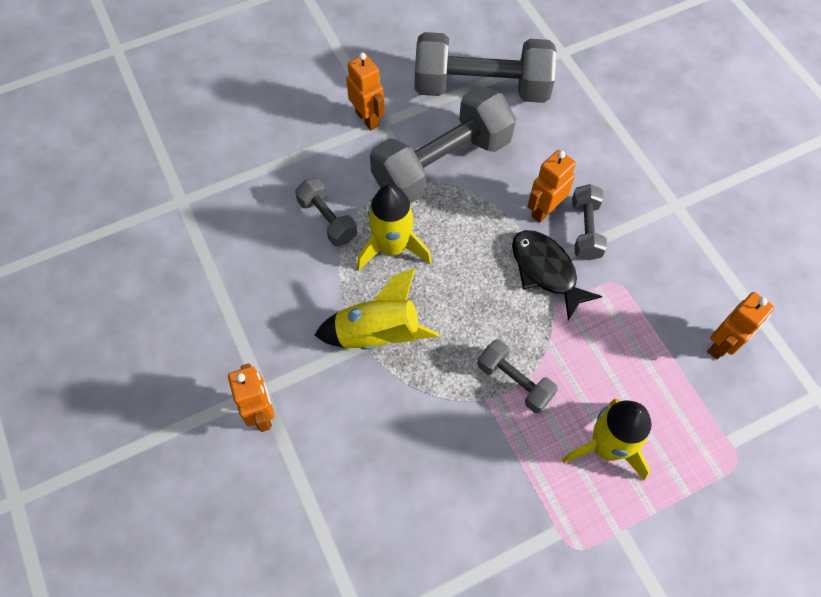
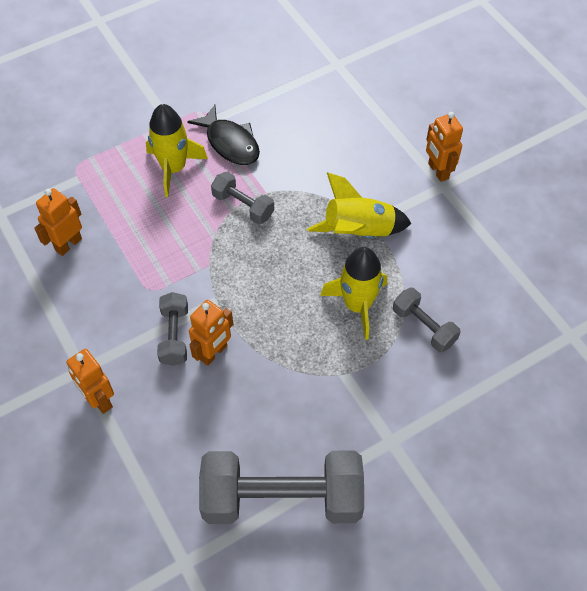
camera: 175 degrees right, 5 degrees down
orange robot [346,52,385,130] -> orange robot moved to [66,349,114,414]
grey dumbbell [370,86,516,204] -> none
black fish [512,230,602,320] -> black fish moved to [187,105,260,165]

